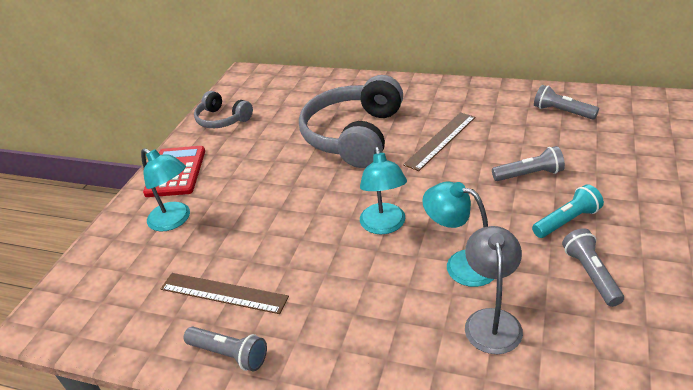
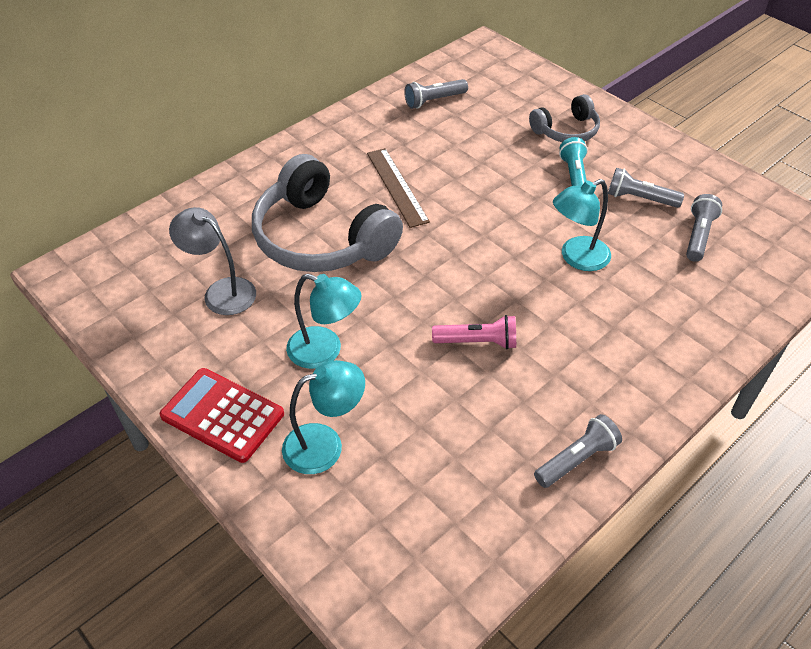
camera: 65 degrees left, 10 degrees up
brown ruler [161,273,289,314] -> none
grey headphones [194,91,253,128] -> grey headphones moved to [529,94,600,142]
turquoise lamp [360,147,407,234] -> turquoise lamp moved to [286,274,362,369]
grey lamp [465,226,523,354] -> grey lamp moved to [169,207,256,315]
grey flashlight [492,146,565,181] -> grey flashlight moved to [686,194,722,262]
none -> pink flashlight [432,315,516,349]

